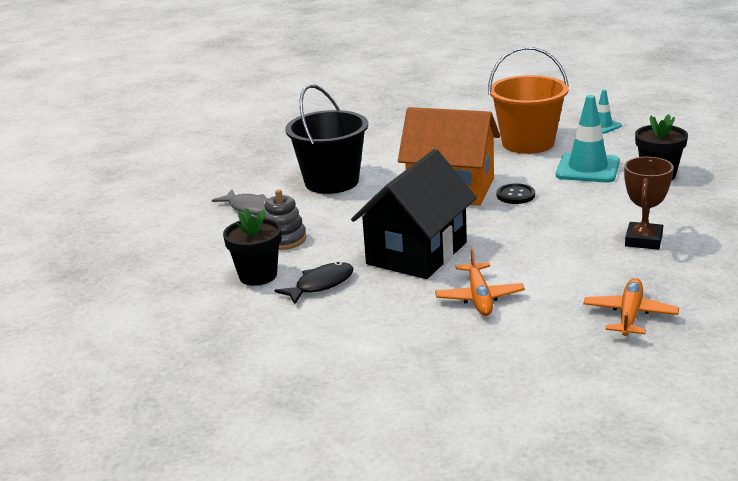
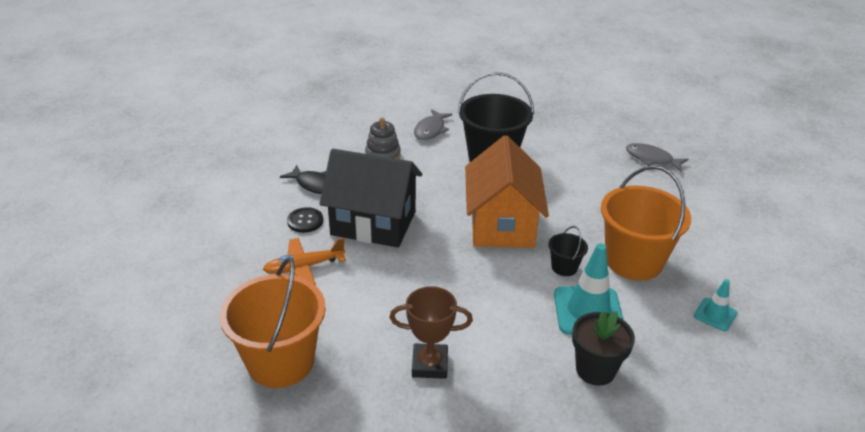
camera: 70 degrees right, 10 degrees up
black flower pot [223,208,282,286] -> none
black button [497,183,535,204] -> black button moved to [287,207,323,233]
orange plane [583,278,679,336] -> orange bucket [219,257,326,388]
none -> black bucket [548,226,588,276]
none -> grey fish [626,143,689,172]

